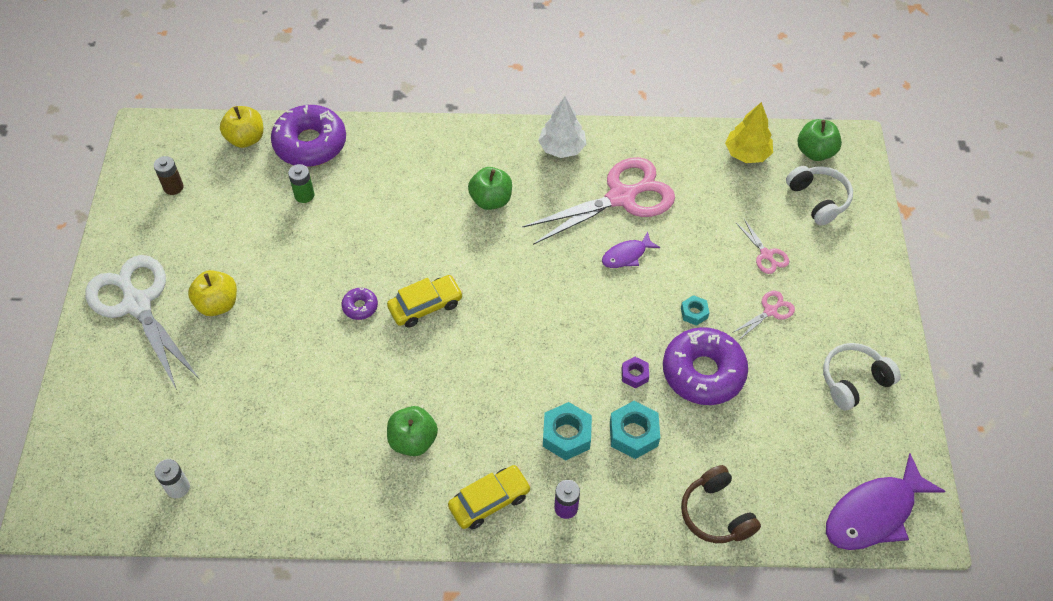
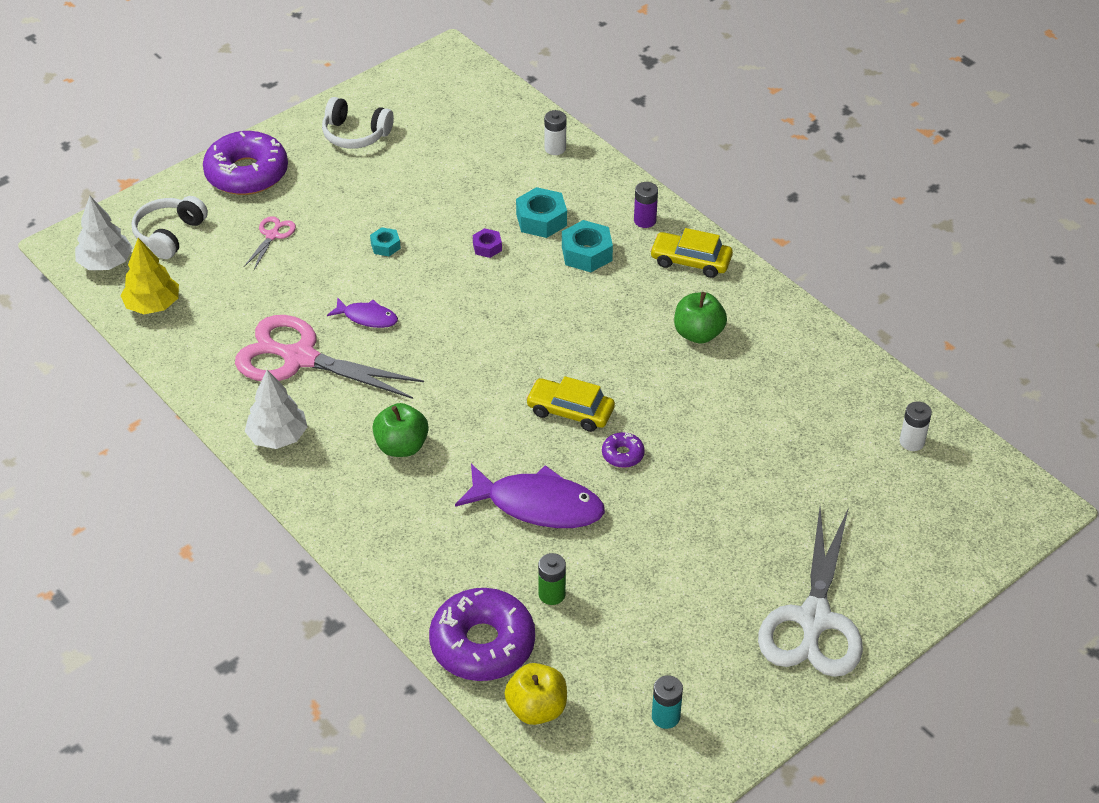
camera: 130 degrees left, 10 degrees down
brown battery [154,156,184,195] -> turquoise battery [652,675,683,729]
yellow apple [188,270,237,316] -> none
purple donut [663,327,748,405] -> purple donut moved to [203,131,288,195]
brown headphones [681,465,761,543] -> white battery [544,110,566,155]
pink scissors [732,291,795,340] -> none
green apple [798,119,842,161] -> white tree [75,196,133,270]
purple fish [826,454,946,550] -> purple fish moved to [455,464,605,528]

